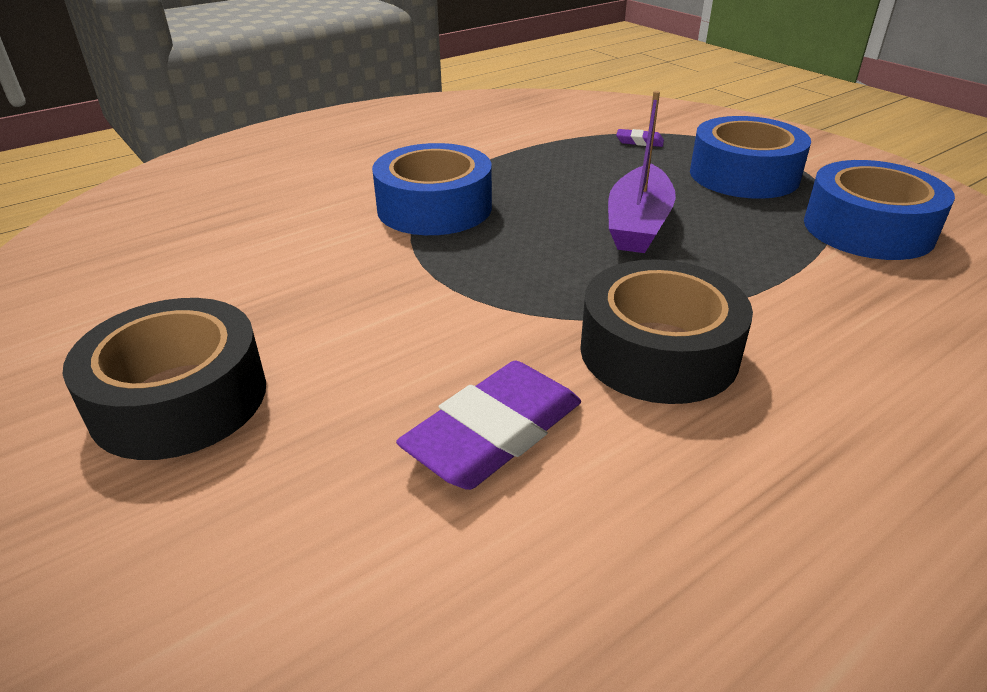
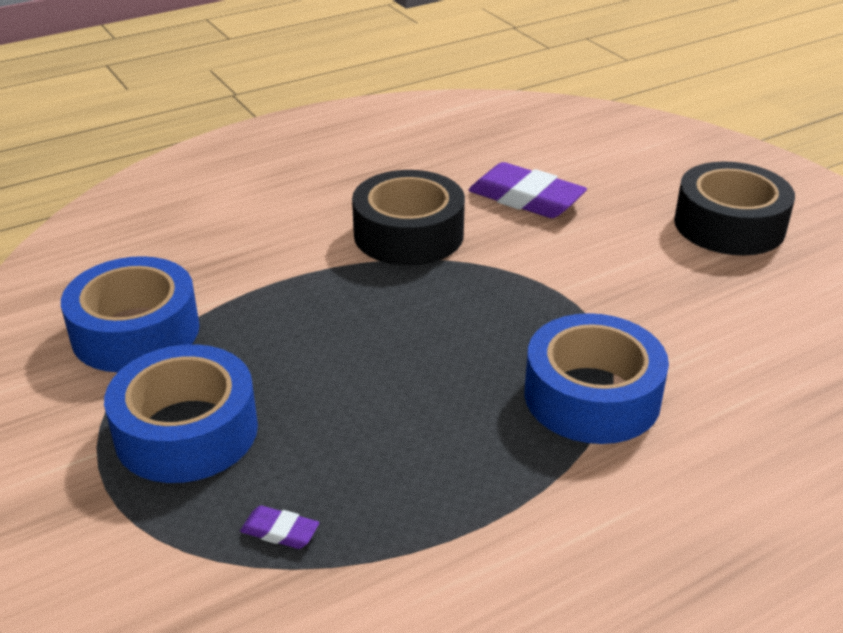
camera: 175 degrees left, 0 degrees up
purple eraser [396,361,581,490] -> purple eraser turned 75 degrees clockwise [469,162,587,218]
purple boat [608,91,676,253] -> none

